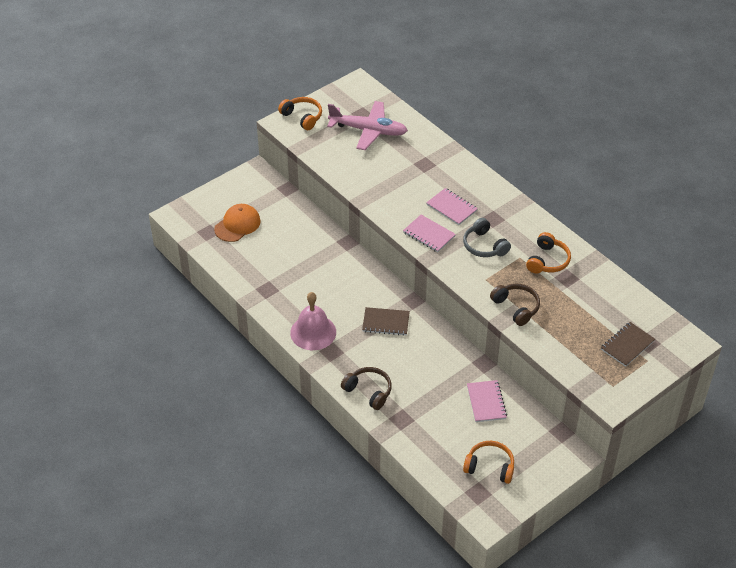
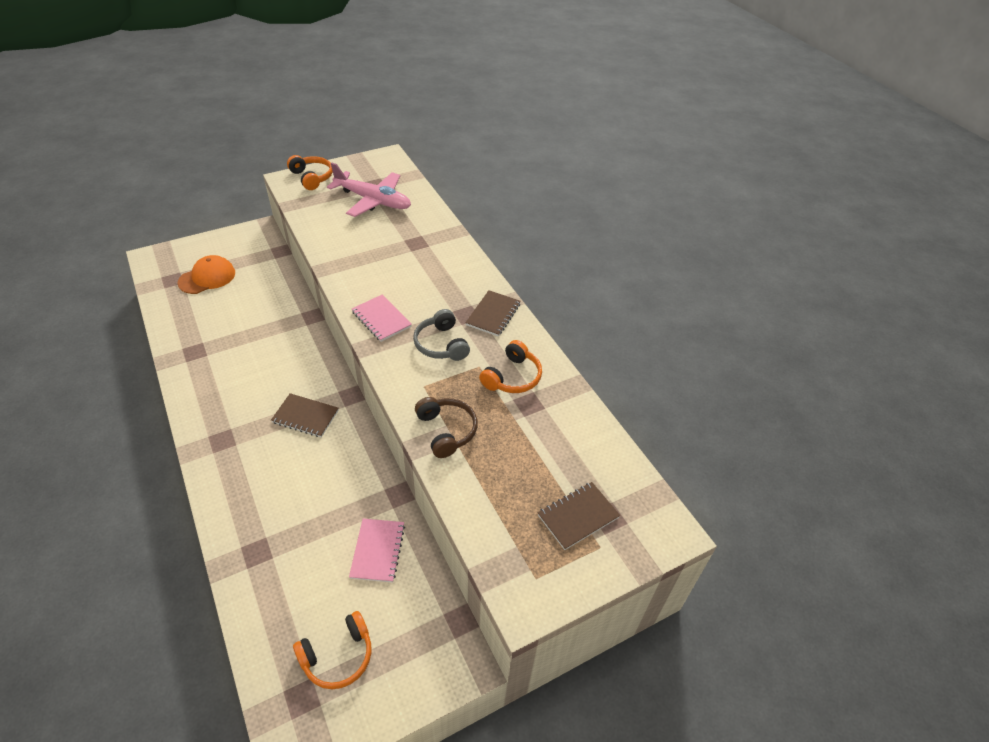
camera: 10 degrees right, 0 degrees up
pink bell [290,292,336,350] -> none
brown headphones [341,367,392,410] -> none
pink notebook [426,188,478,225] -> none
orange headphones [463,441,514,484] -> orange headphones turned 120 degrees clockwise [293,611,372,689]
none -> brown notebook [465,290,521,336]

